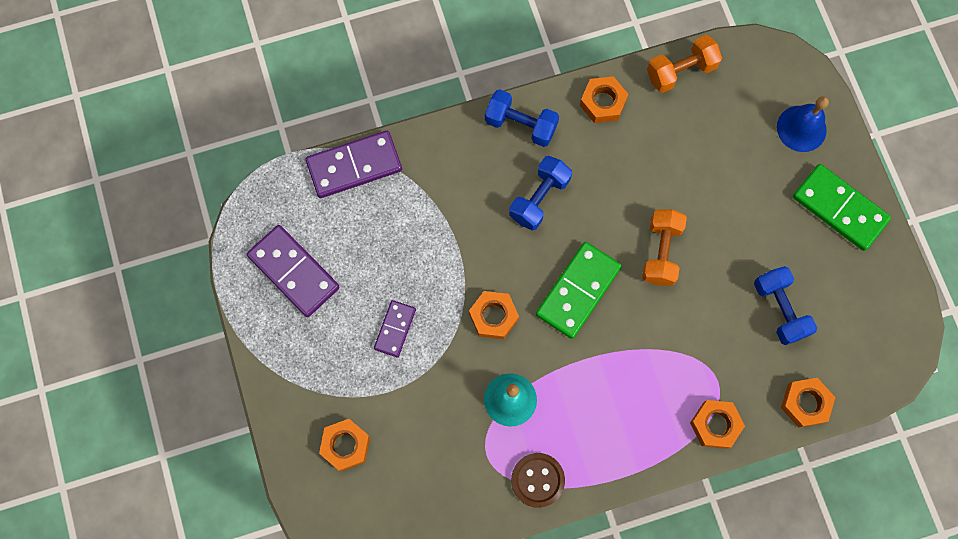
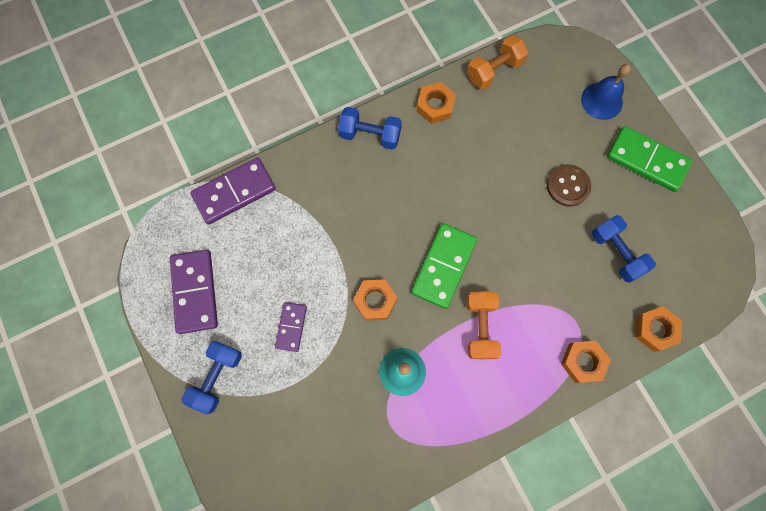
camera: 10 degrees left, 0 degrees up
purple domino [247,225,340,317] -> purple domino turned 45 degrees clockwise [170,250,218,334]
orange nut [319,419,370,471] -> none
blue dumbbell [509,156,572,231] -> blue dumbbell moved to [181,341,242,414]
brown button [511,453,565,508] -> brown button moved to [547,164,591,207]
orange dumbbell [642,209,687,286] -> orange dumbbell moved to [466,291,501,359]

